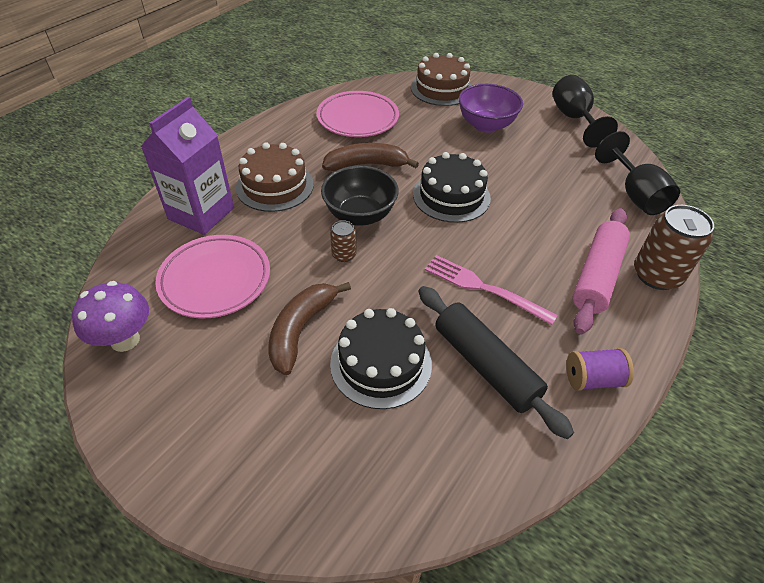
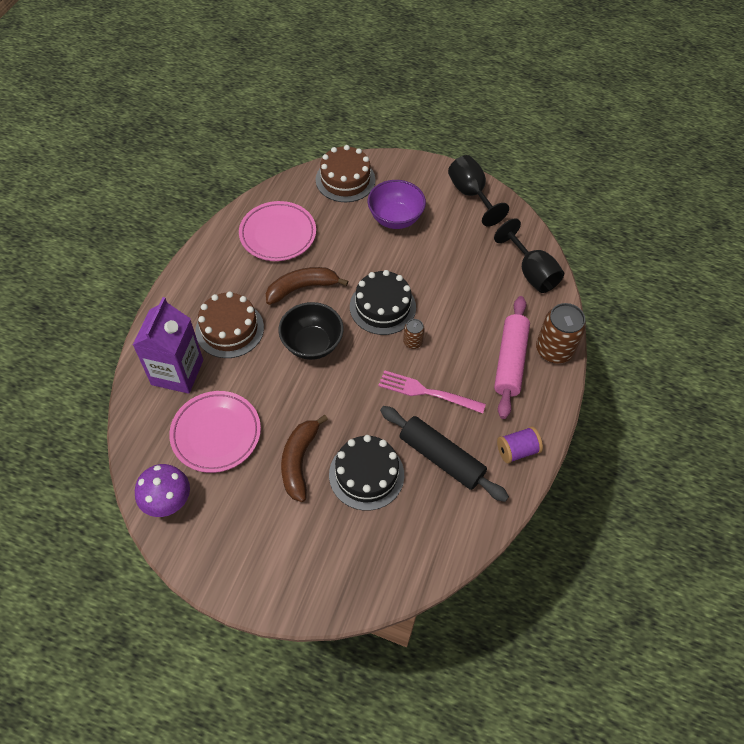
camera: 15 degrees left, 10 degrees up
brown can [330,220,357,262] -> brown can moved to [403,319,425,349]

